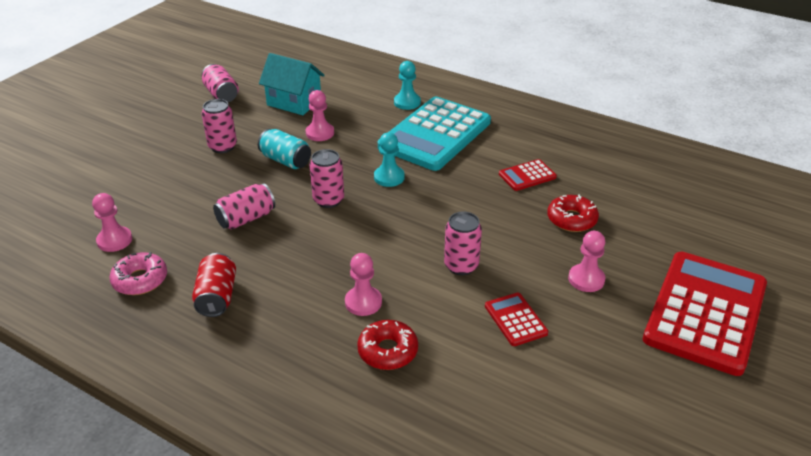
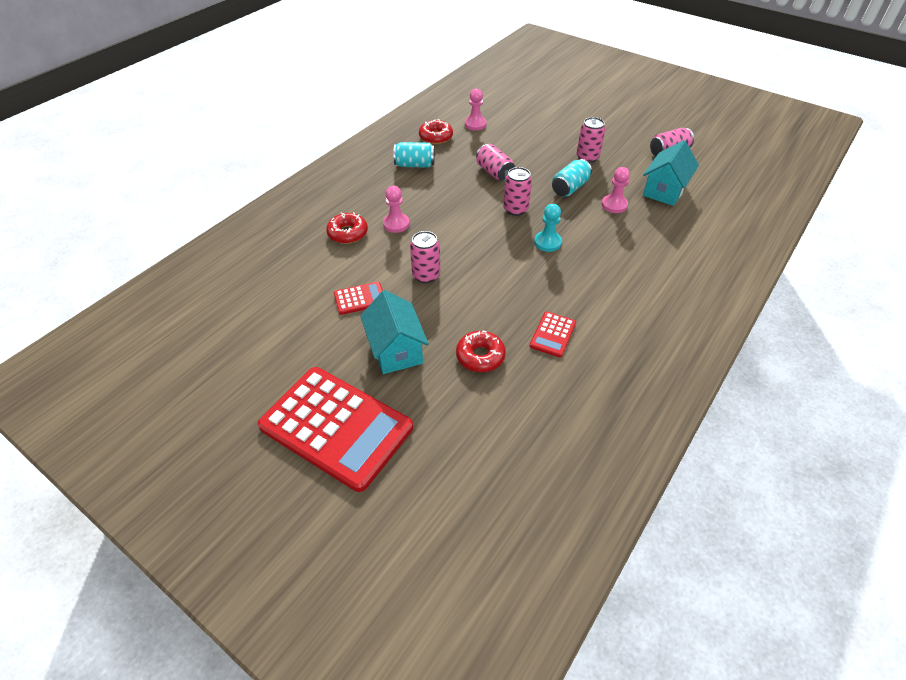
camera: 95 degrees right, 10 degrees up
pink donut [109,252,167,295] -> red donut [419,119,453,144]
red can [192,253,236,317] -> turquoise can [393,142,435,168]
turquoise calculator [378,97,491,171] -> none
turquoise pawn [394,61,421,110] -> none
red calculator [499,159,557,191] -> red calculator turned 135 degrees counterclockwise [530,312,576,357]
pink pawn [568,231,606,292] -> turquoise house [360,290,429,374]

